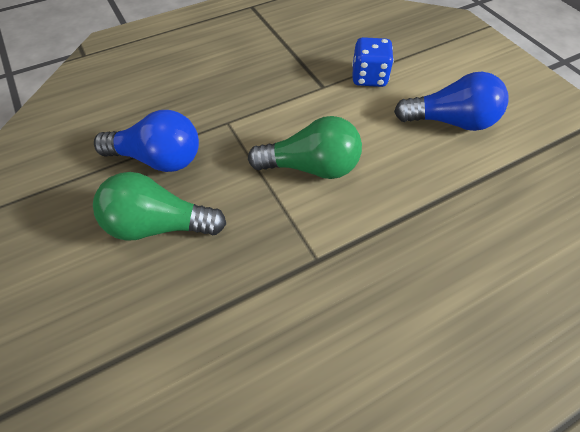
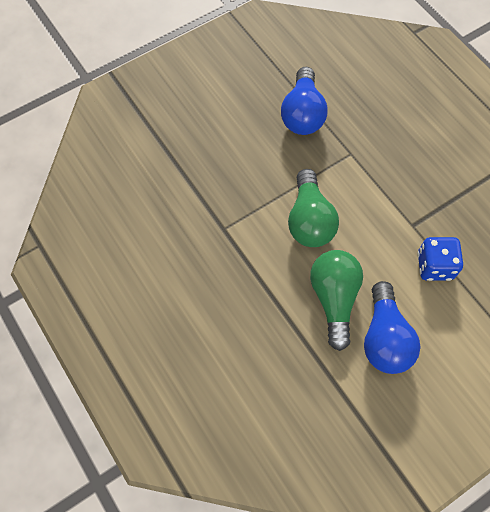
camera: 85 degrees right, 10 degrees up
green light bulb [93,172,226,241] -> green light bulb moved to [310,250,363,351]

